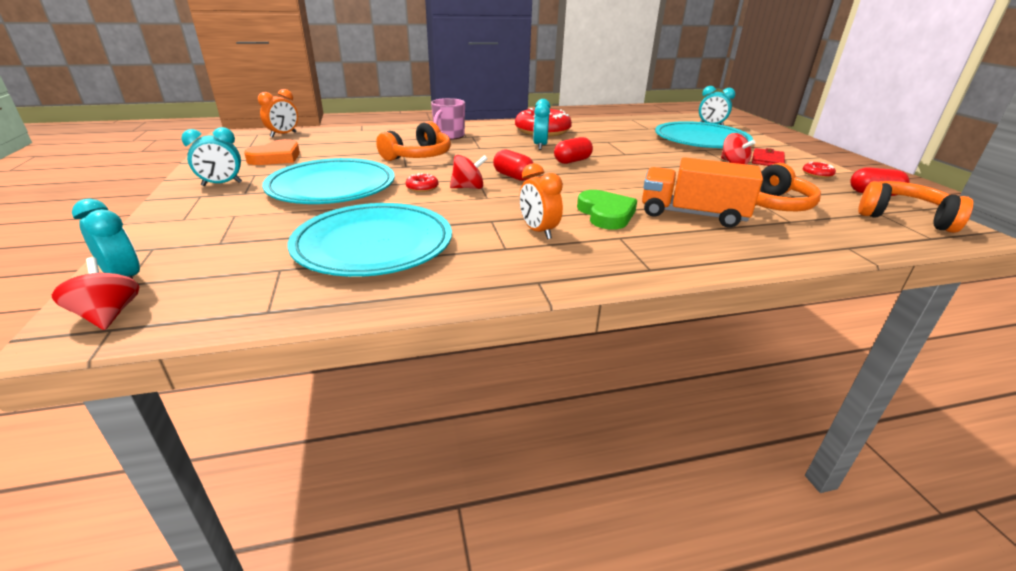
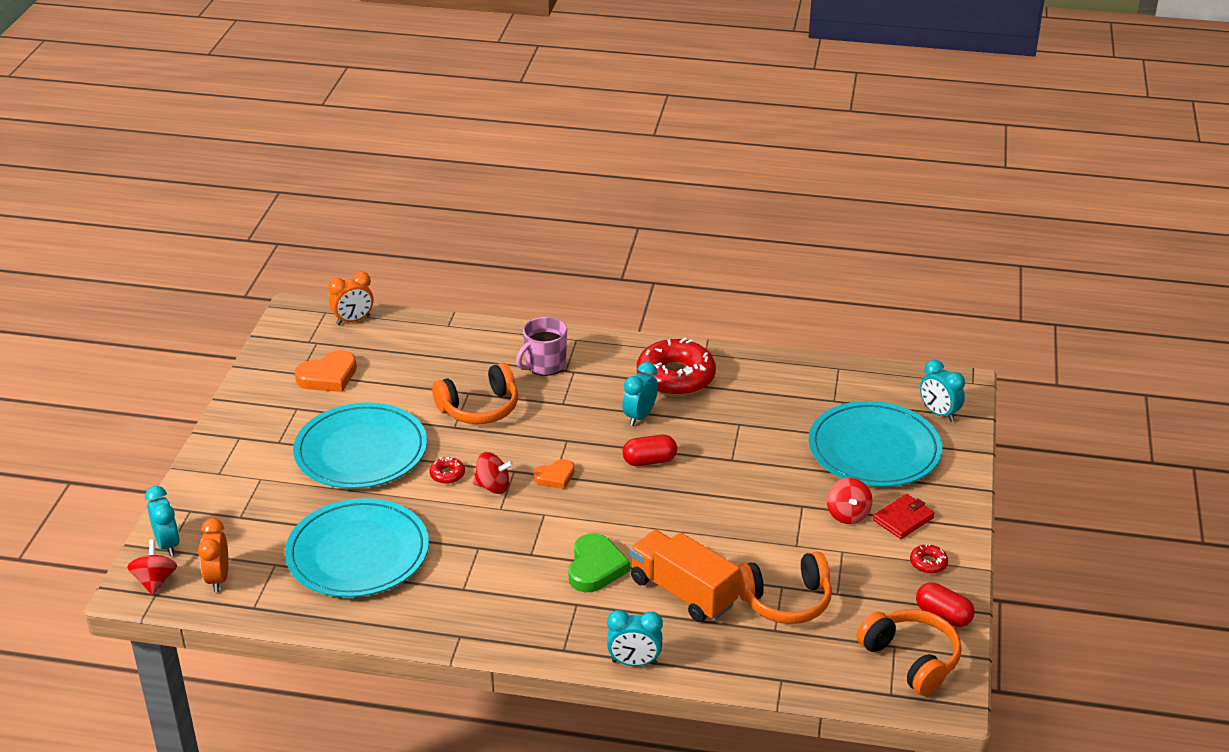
camera: 25 degrees right, 5 degrees up
turquoise clock [181,127,242,186] -> turquoise clock moved to [607,610,663,666]
red capsule [493,150,533,181] -> orange heart [533,459,574,489]
orange clock [519,163,563,239] -> orange clock moved to [198,518,228,592]

